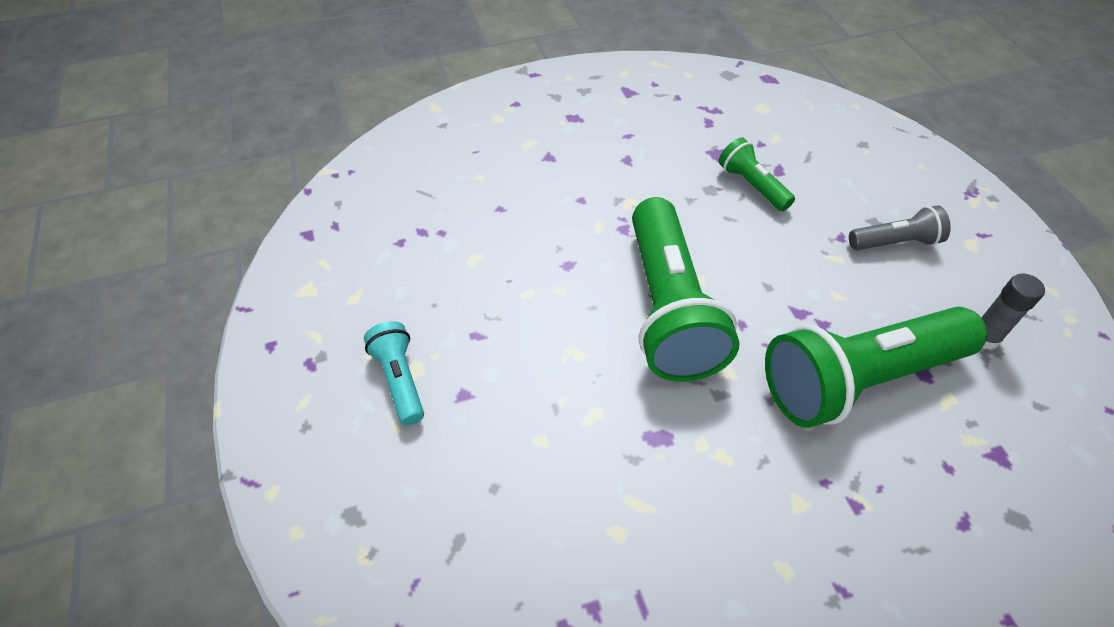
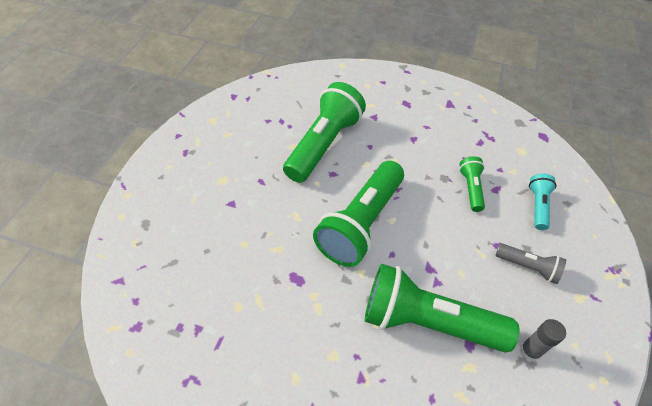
camera: 35 degrees right, 0 degrees up
turquoise flashlight [364,321,424,425] -> turquoise flashlight moved to [529,173,556,230]
none -> green flashlight [283,82,366,183]

